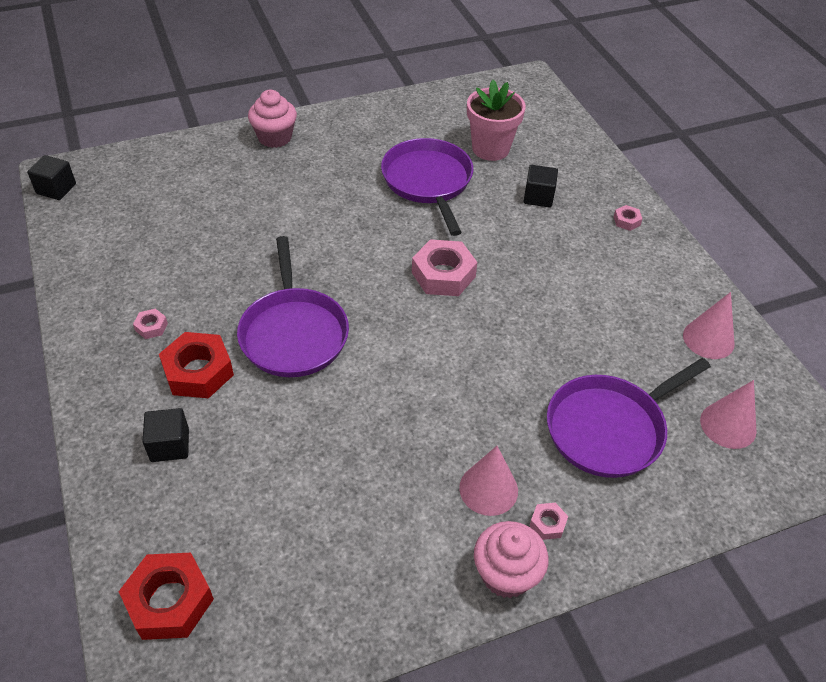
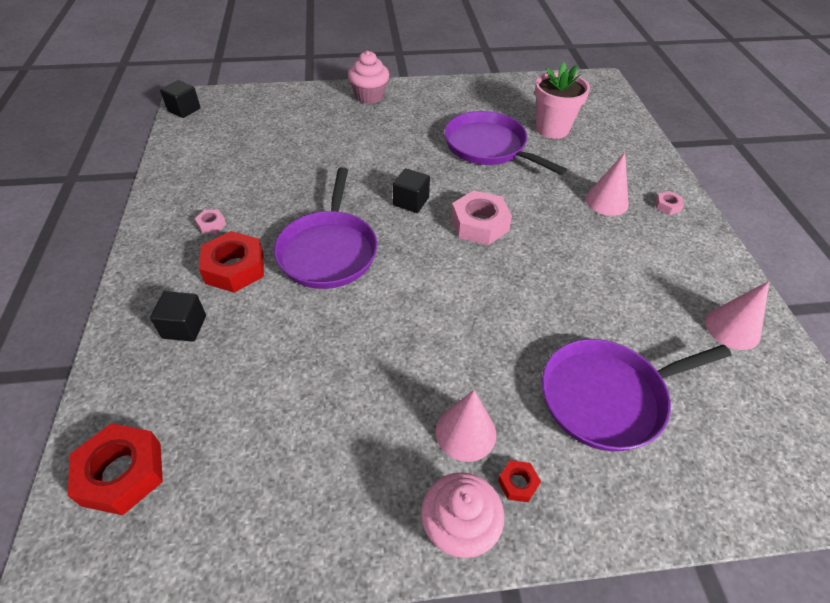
camera: 15 degrees right, 0 degrees up
purple pan [381,138,473,236] -> purple pan turned 45 degrees counterclockwise [444,111,567,175]
black cube [523,165,558,207] -> black cube moved to [393,168,430,213]
pink nut [529,503,568,540] -> red nut [498,460,541,502]
pink cone [700,380,756,449] -> pink cone moved to [585,152,629,216]

